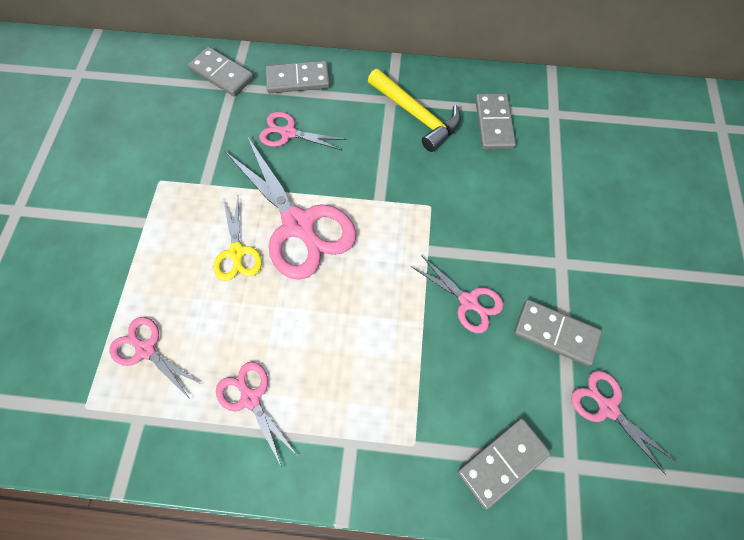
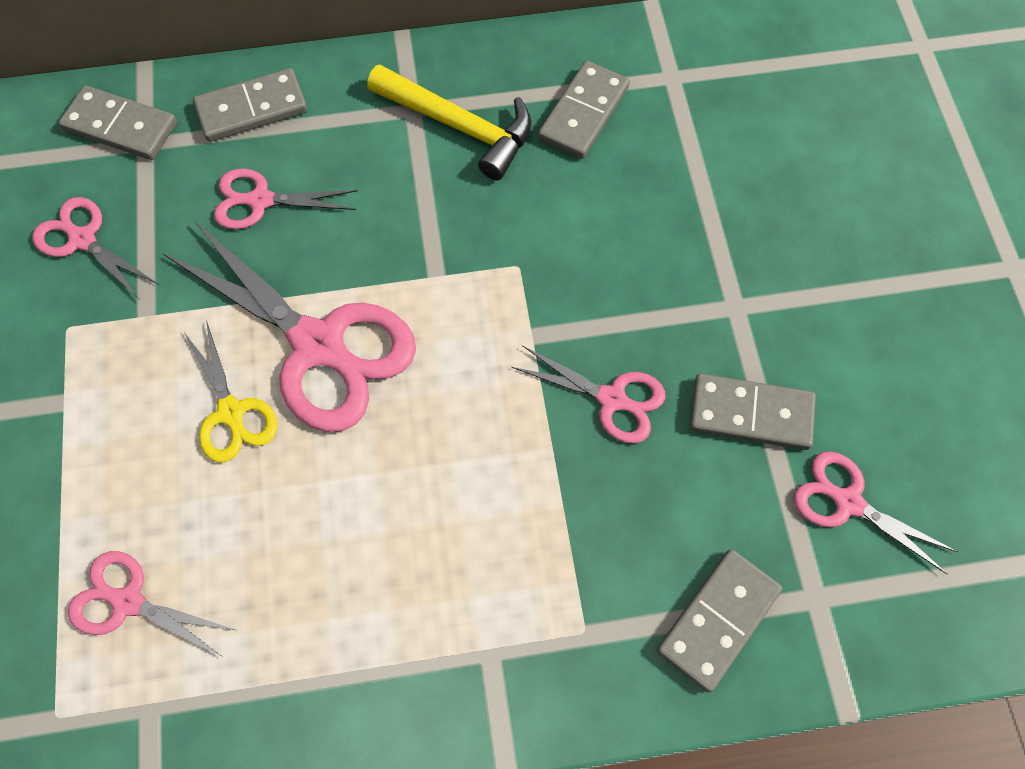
camera: 15 degrees left, 0 degrees up
pink scissors [216,361,298,467] -> pink scissors moved to [32,197,158,300]
grey domino [475,93,516,150] -> grey domino turned 45 degrees clockwise [538,61,630,159]

